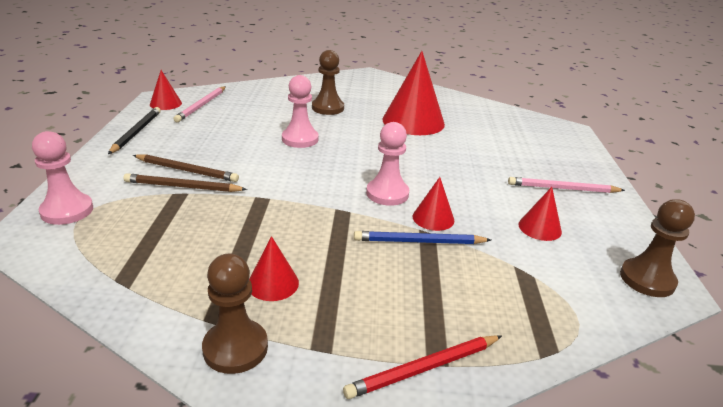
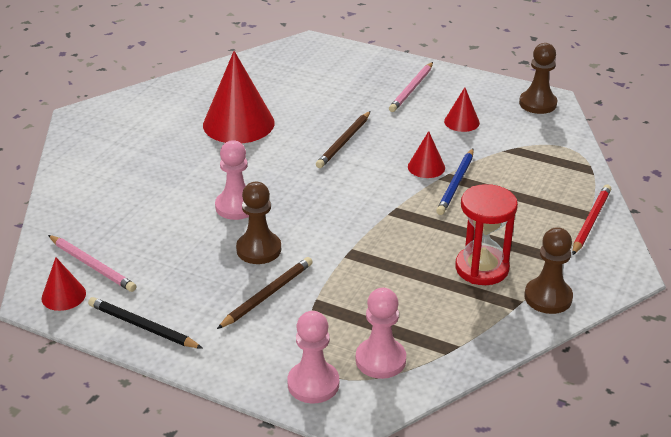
camera: 65 degrees left, 5 degrees up
brown pencil [123,173,247,192] -> brown pencil moved to [316,111,370,168]
red cone [249,236,299,301] -> red hourglass [455,184,518,285]
brown pawn [312,50,344,115] -> brown pawn moved to [236,182,281,264]
red pencil [343,335,502,399] -> red pencil turned 150 degrees counterclockwise [572,185,611,255]
pink pawn [366,122,409,206] -> pink pawn moved to [356,288,406,379]

